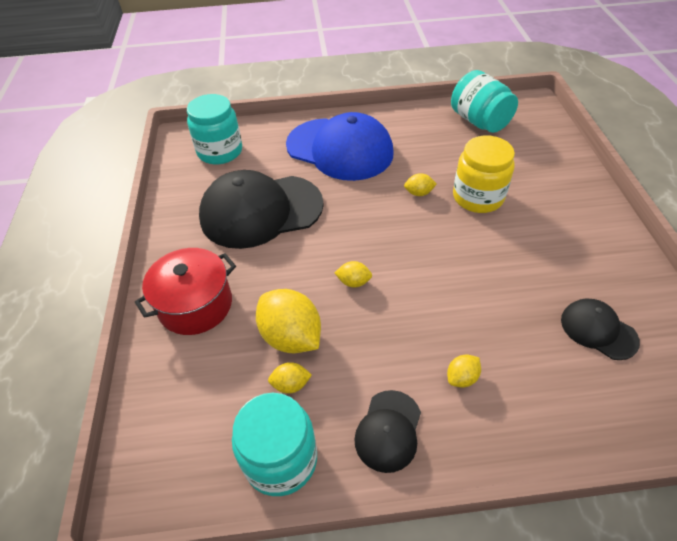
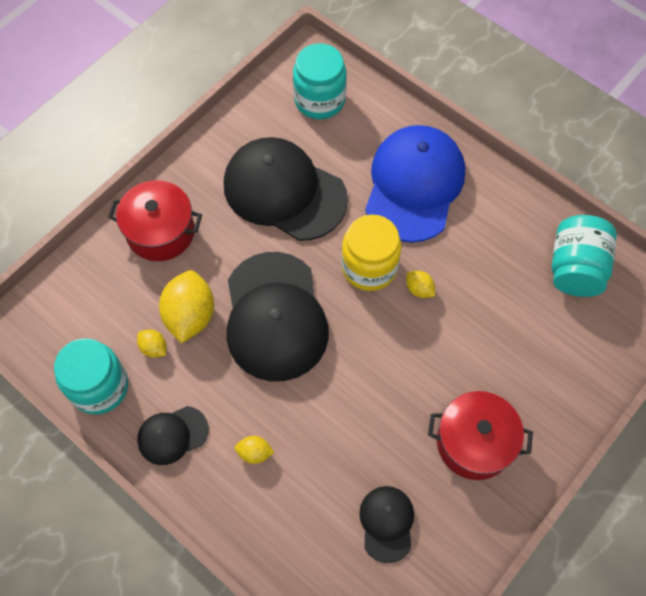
camera: 45 degrees right, 15 degrees up
blue cap [286,112,394,181] -> blue cap turned 150 degrees counterclockwise [365,125,465,243]
yellow lemon [335,261,372,287] -> black cap [227,252,329,381]
yellow jar [453,135,515,213] -> yellow jar moved to [341,214,402,291]
none -> red pot [428,391,533,480]

